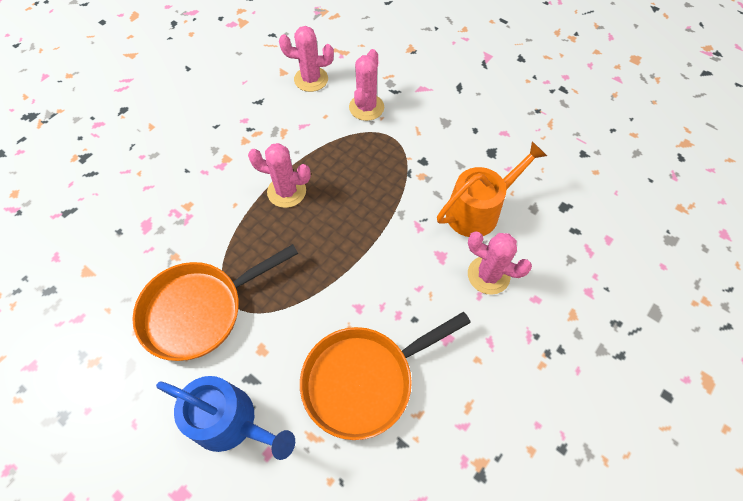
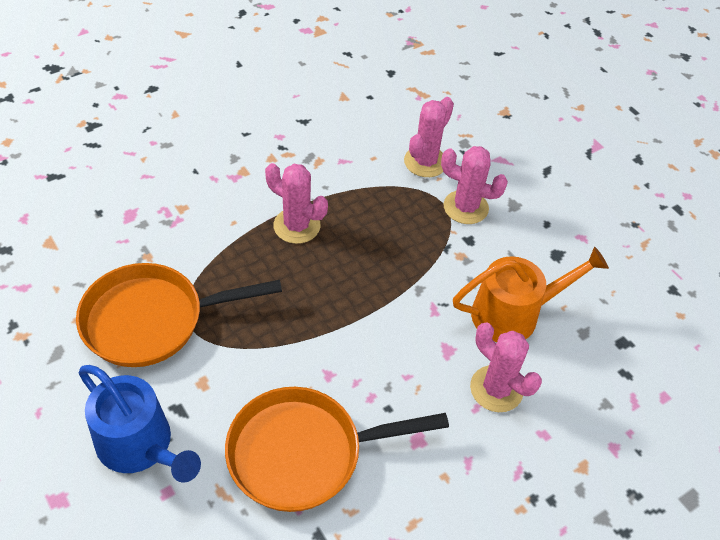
camera: 15 degrees right, 10 degrees down
pink cactus [279,26,334,92] -> pink cactus moved to [441,146,508,224]

